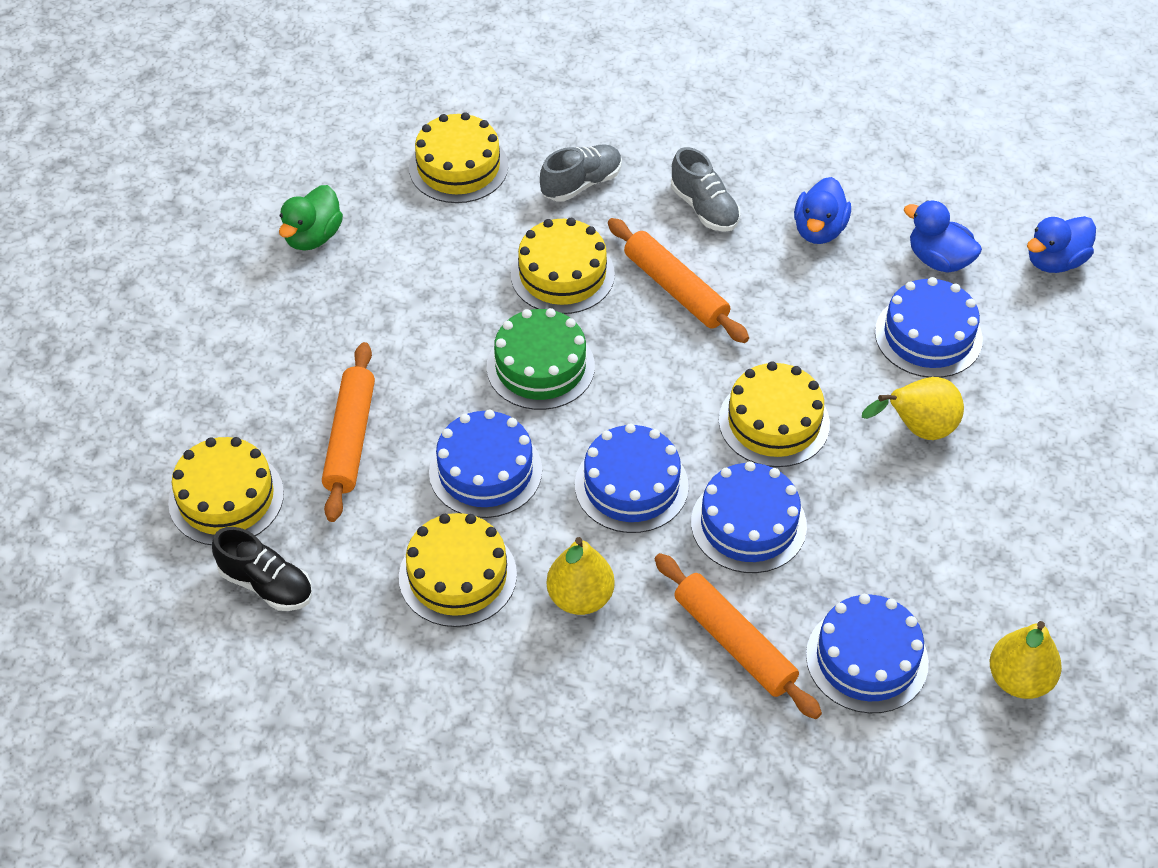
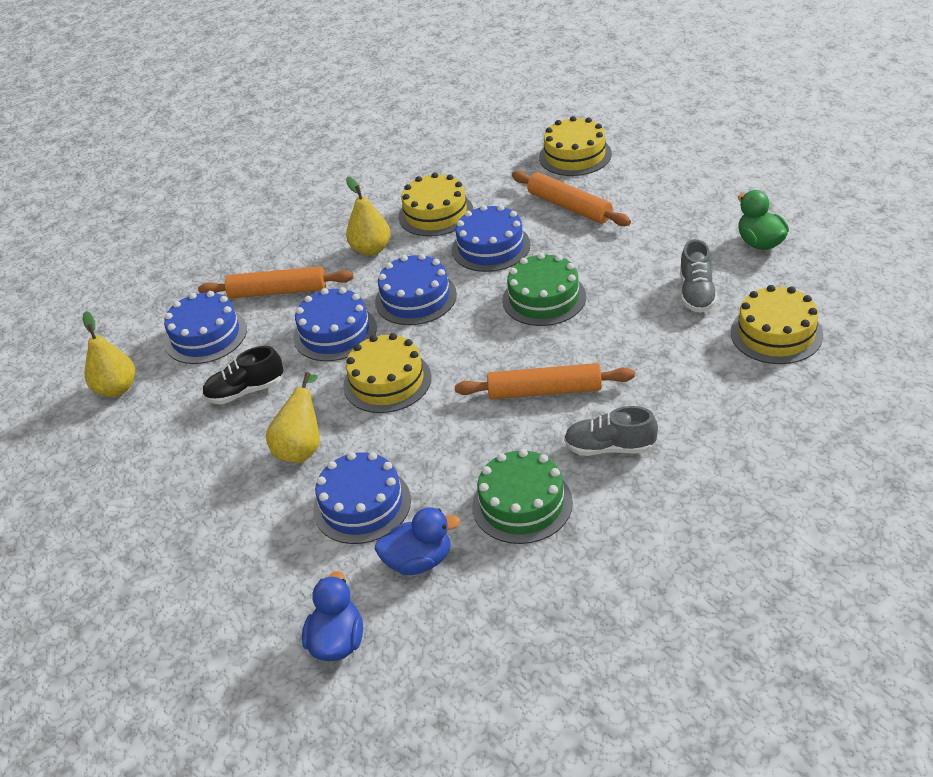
camera: 135 degrees right, 10 degrees down
black shoe [212,527,312,611] -> black shoe moved to [202,346,283,404]
yellow cake [511,218,615,314] -> none
grey shoe [540,144,622,202] -> grey shoe moved to [680,239,718,313]
blue duck [794,177,851,244] -> green cake [472,449,573,544]

